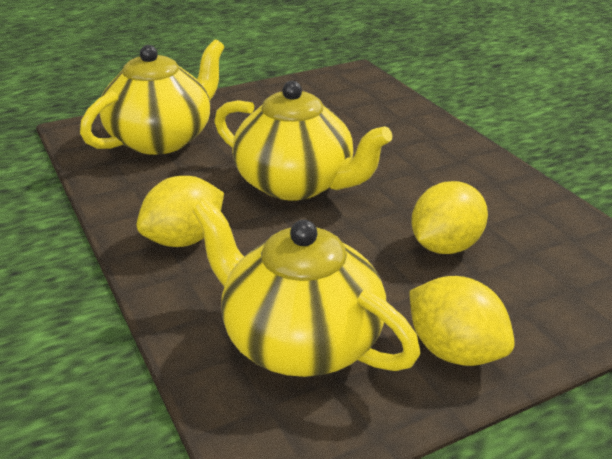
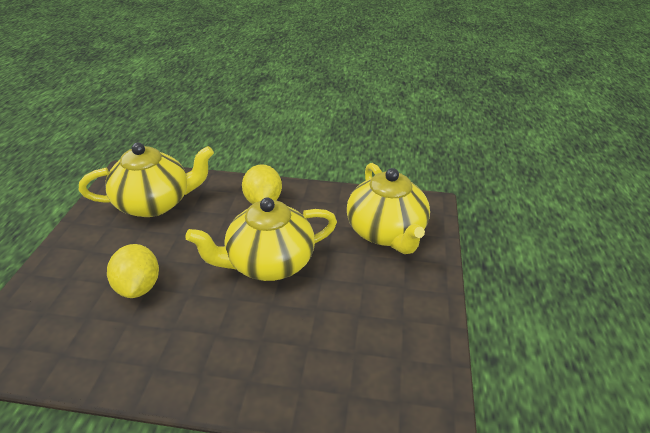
camera: 125 degrees right, 5 degrees up
yellow lemon [409,276,515,366] -> none

